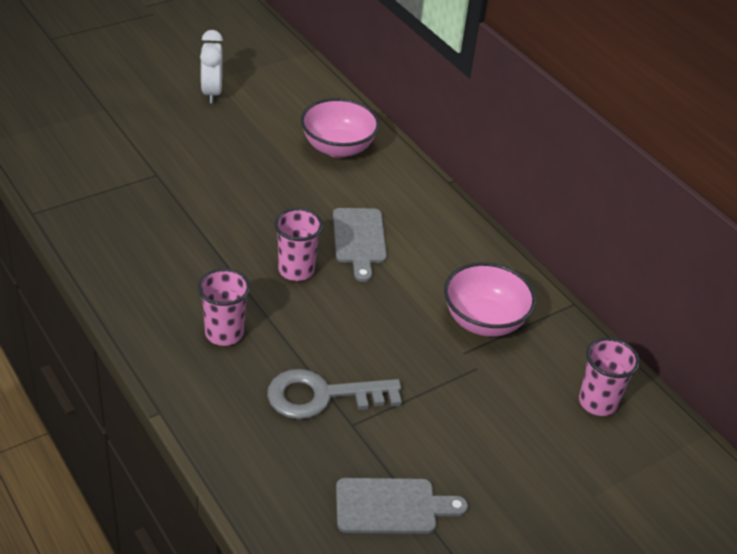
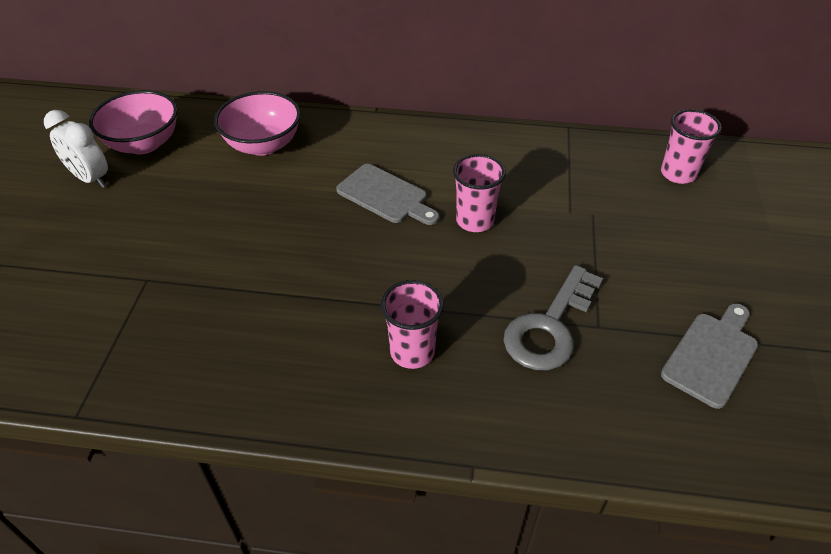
camera: 45 degrees left, 5 degrees up
pink cup [274,208,323,281] -> pink cup moved to [453,154,506,232]
pink bowl [444,262,536,337] -> pink bowl moved to [89,90,177,154]

